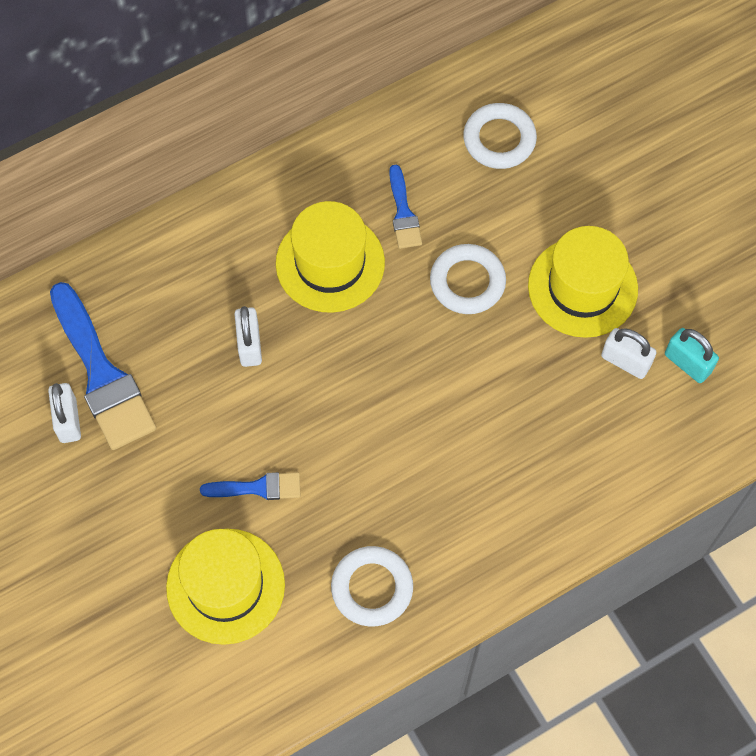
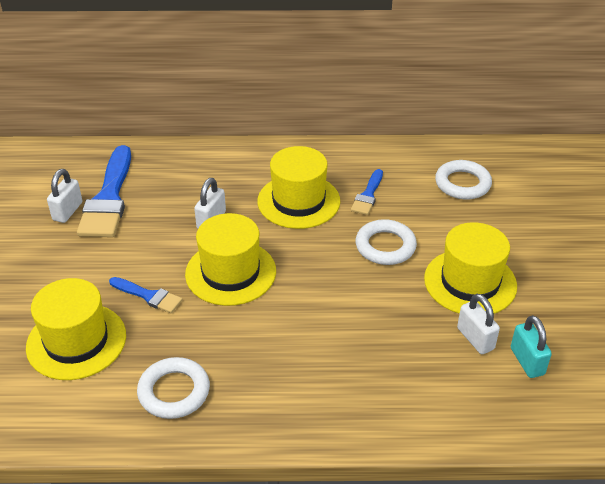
camera: 30 degrees right, 25 degrees down
none -> yellow hat [185,213,276,306]

